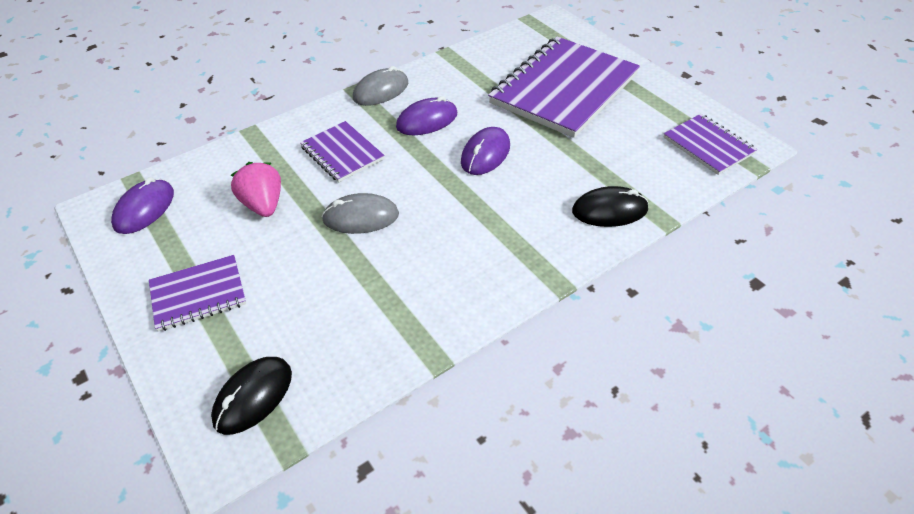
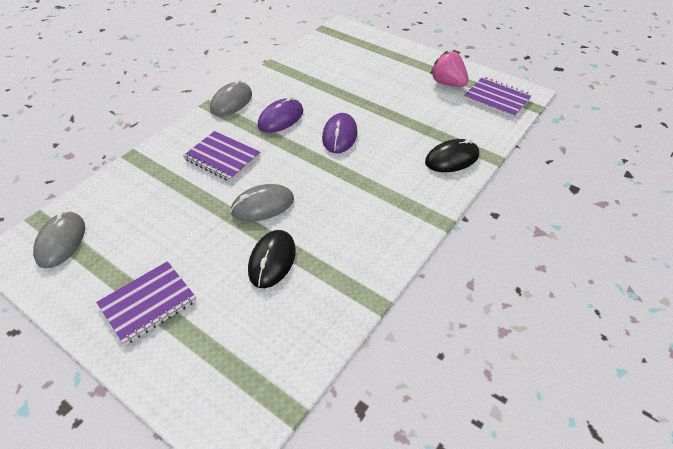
camera: 20 degrees left, 0 degrees up
purple mouse [111,177,174,234] -> grey mouse [33,211,85,268]
black mouse [211,357,292,435] -> black mouse moved to [248,230,296,288]
pink strawberry [231,162,281,217] -> pink strawberry moved to [430,51,469,87]
purple notebook [488,37,640,138] -> none

